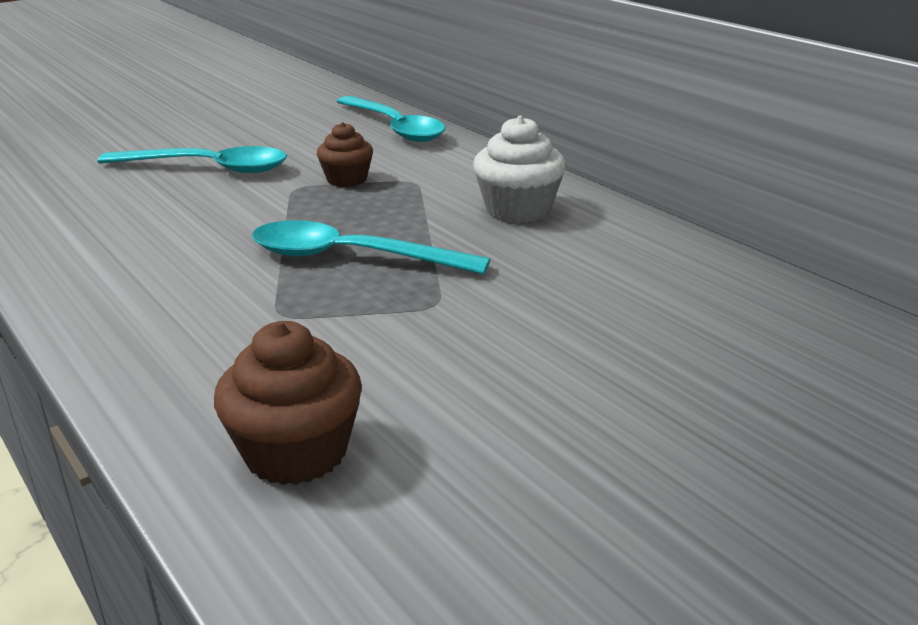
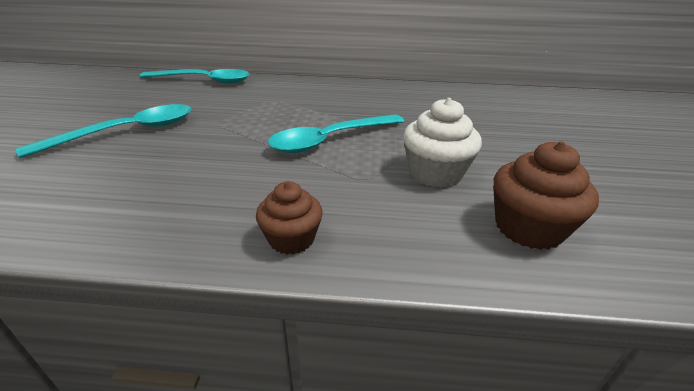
camera: 50 degrees left, 5 degrees up
brown cupcake [317,122,373,187] -> brown cupcake moved to [256,181,323,255]
white cupcake [473,116,566,223] -> white cupcake moved to [403,98,482,188]

